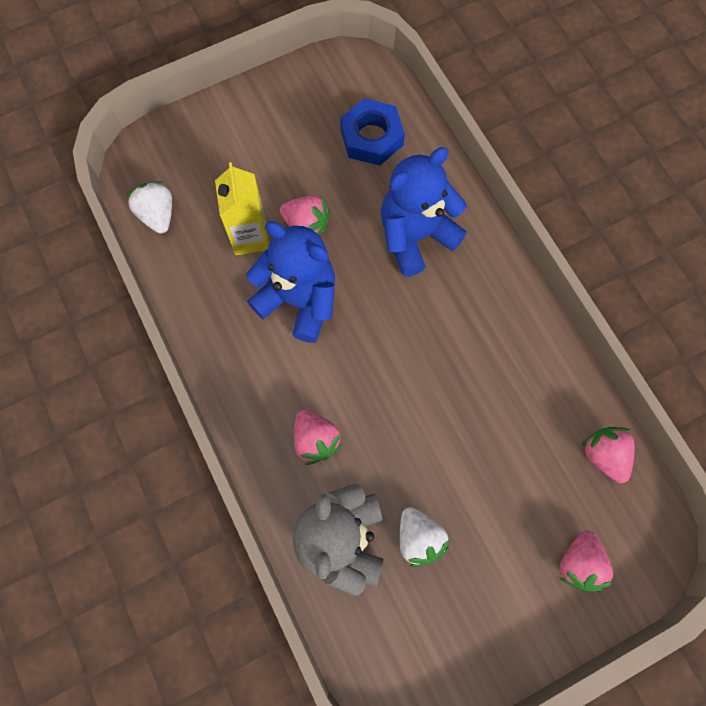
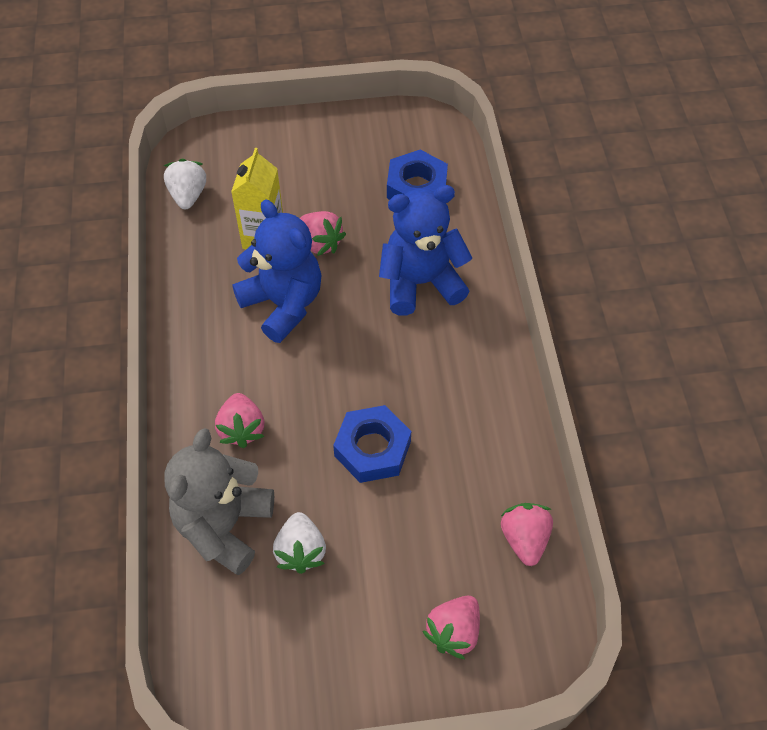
camera: 20 degrees right, 15 degrees down
none -> blue nut [333,405,411,483]

